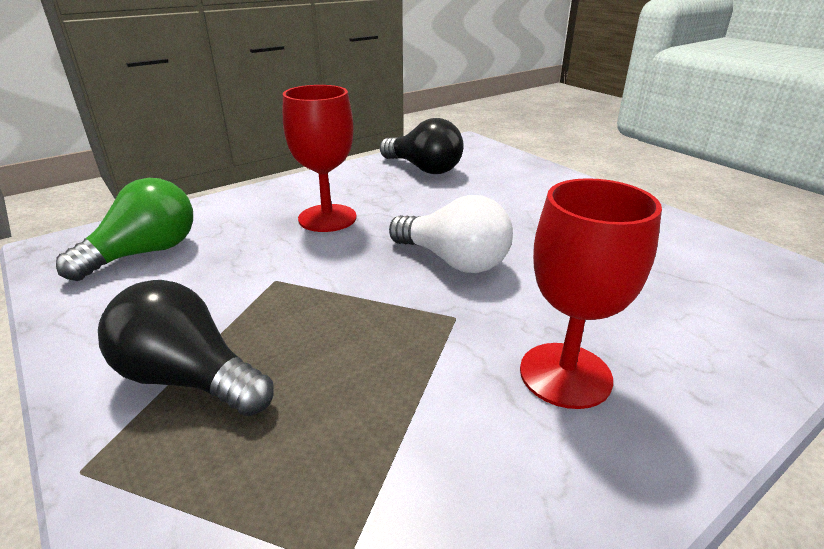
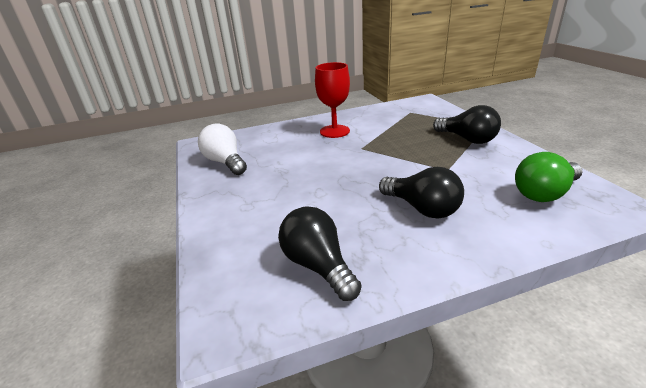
camera: 160 degrees left, 0 degrees up
red goblet [283,85,357,232] -> black light bulb [379,167,464,219]
white light bulb [389,195,513,273] -> white light bulb moved to [198,124,247,175]

